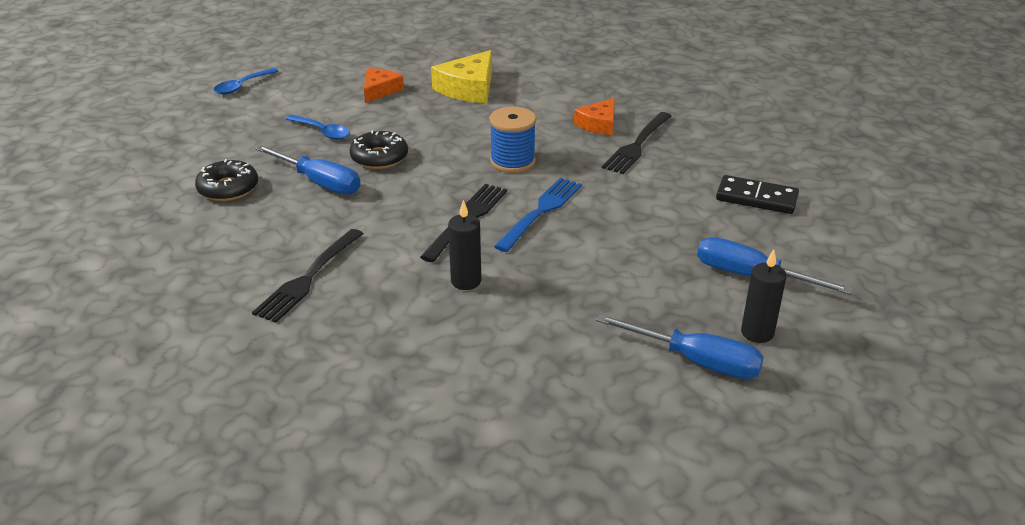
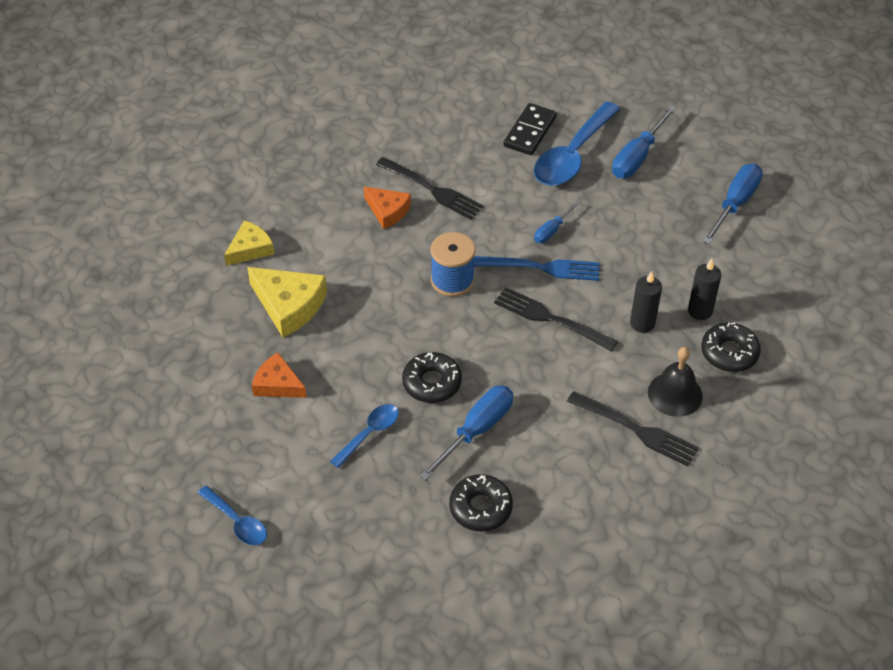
camera: 85 degrees left, 15 degrees up
blue fork [494,178,582,252] -> blue fork turned 150 degrees clockwise [474,256,600,281]
black candle [741,249,787,343] -> black candle moved to [688,259,721,320]
none -> yellow cheese [224,220,274,266]
none -> blue spoon [534,101,620,186]
none -> blue screwdriver [534,201,580,243]
none -> black bell [648,347,703,417]
none -> black donut [701,322,761,372]

